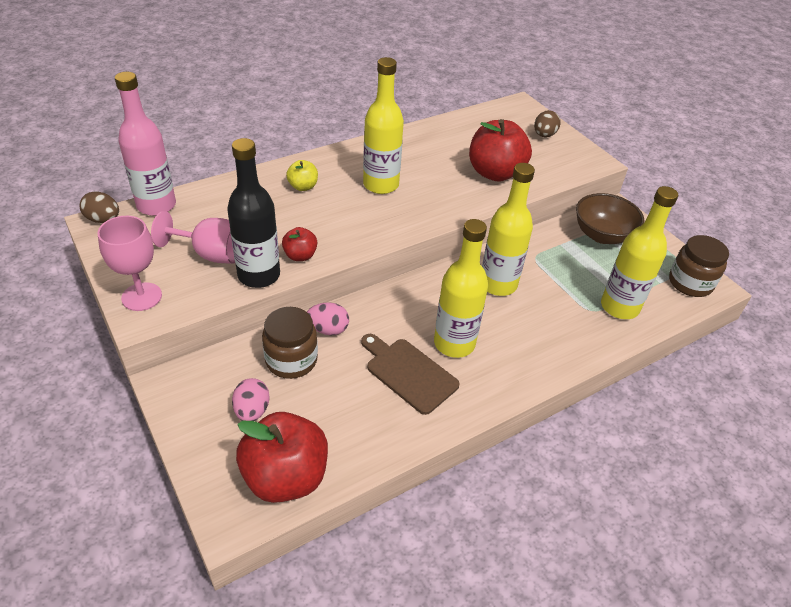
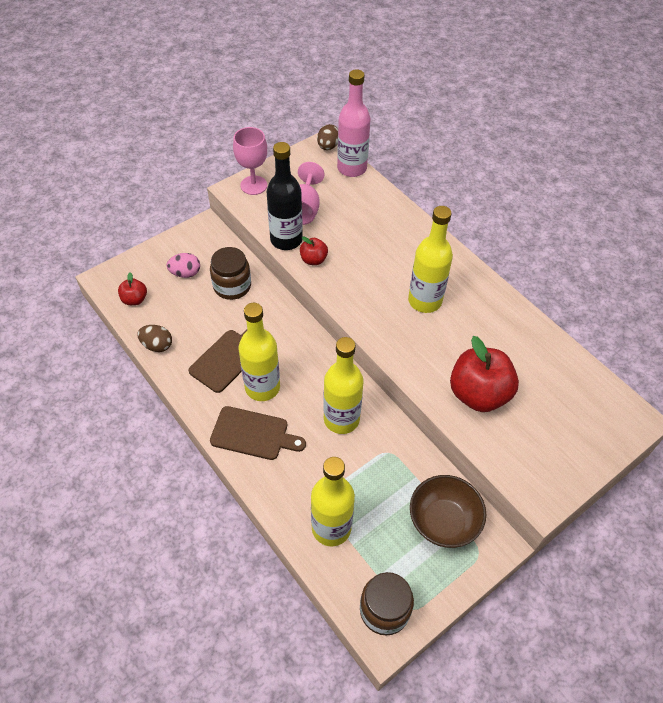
camera: 85 degrees right, 10 degrees up
red apple [236,412,328,503] -> red apple [118,272,147,305], size x0.49
yellow apple [286,160,318,191] -> none
pink egg [307,303,349,335] -> none
brown egg [534,110,560,137] -> brown egg moved to [137,325,172,352]
none -> brown cutting board [210,406,306,460]

